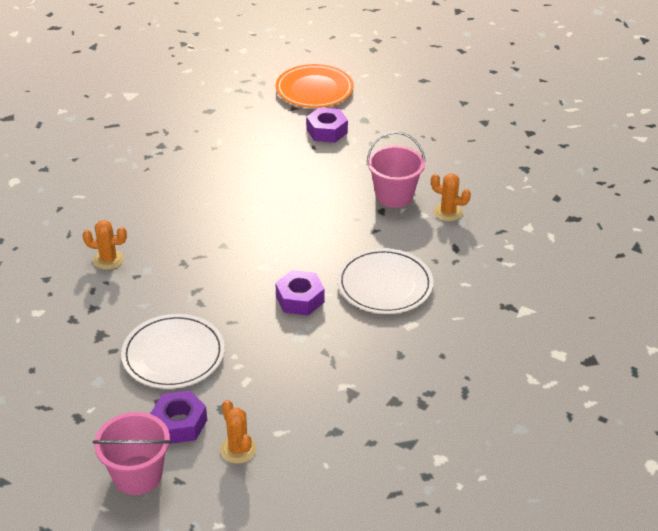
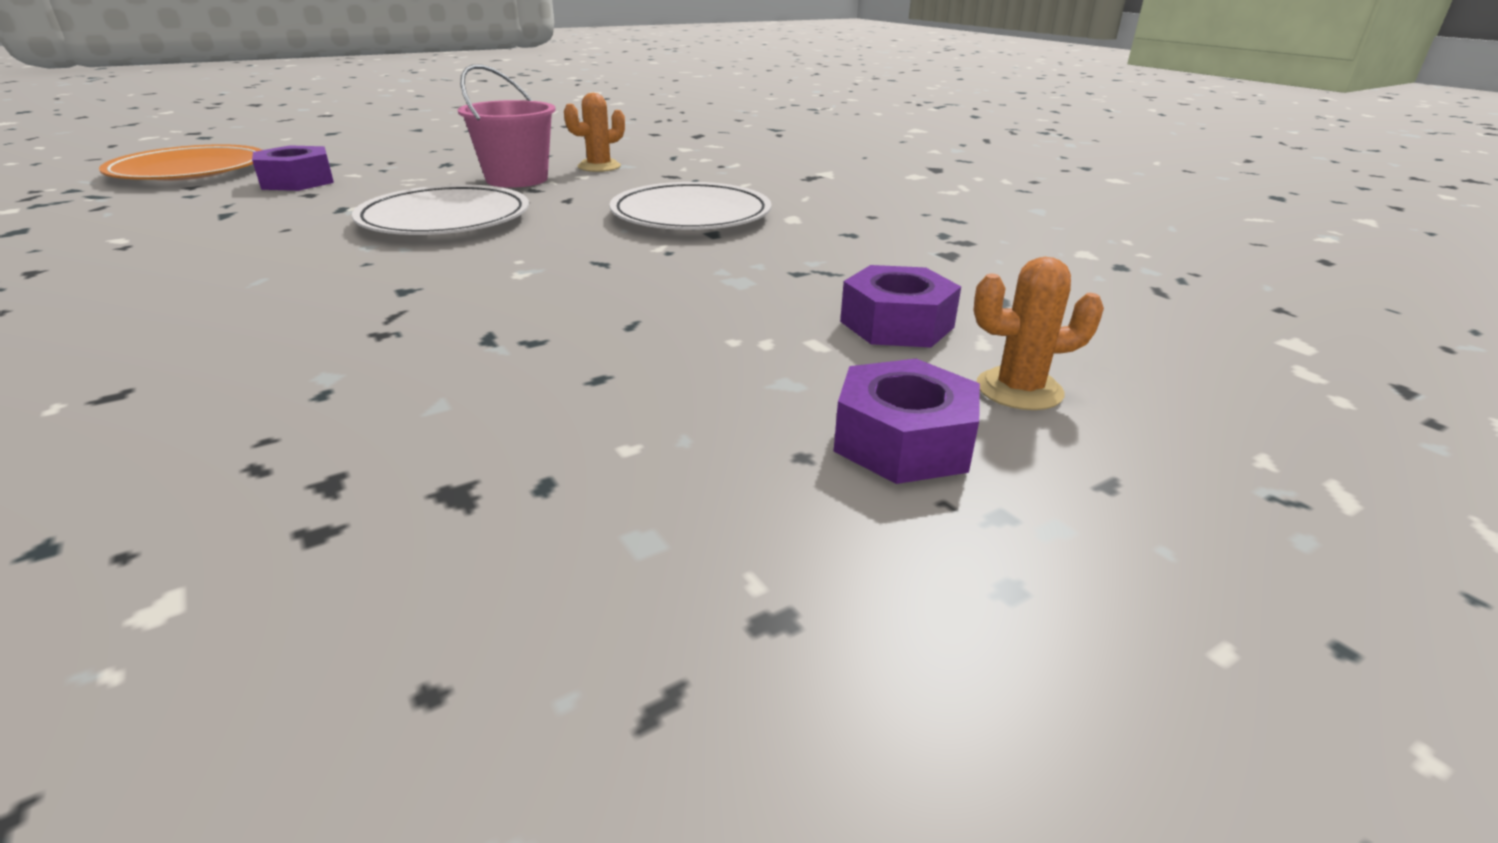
camera: 65 degrees left, 10 degrees down
orange cactus [82,220,127,270] -> none
pink bucket [93,412,171,495] -> none
white plate [121,314,225,389] -> white plate moved to [352,185,529,235]
purple nut [276,270,325,316] -> purple nut moved to [840,265,961,348]

